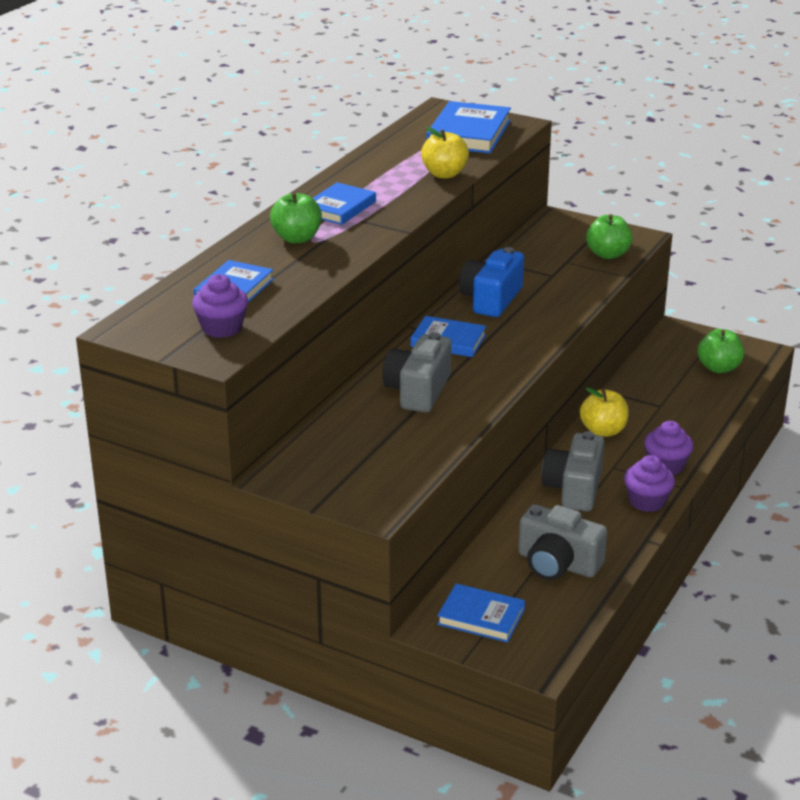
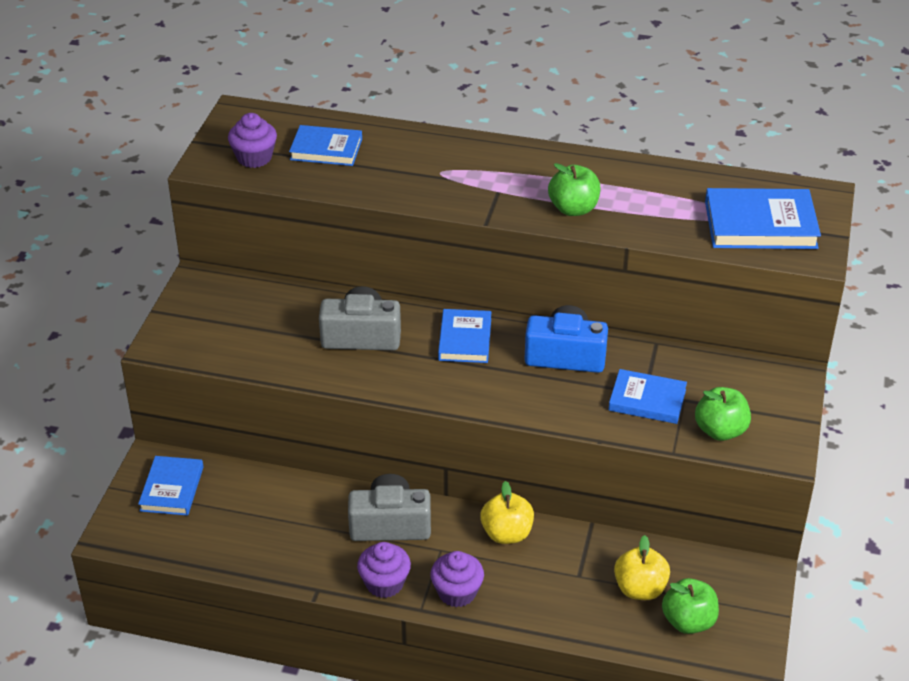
camera: 75 degrees right, 10 degrees up
green apple [270,192,322,243] -> green apple moved to [548,163,600,216]
blue book [313,182,376,225] -> blue book moved to [609,369,687,424]
yellow apple [421,127,469,178] -> yellow apple moved to [614,535,670,600]
grey camera [518,504,607,580] -> none

